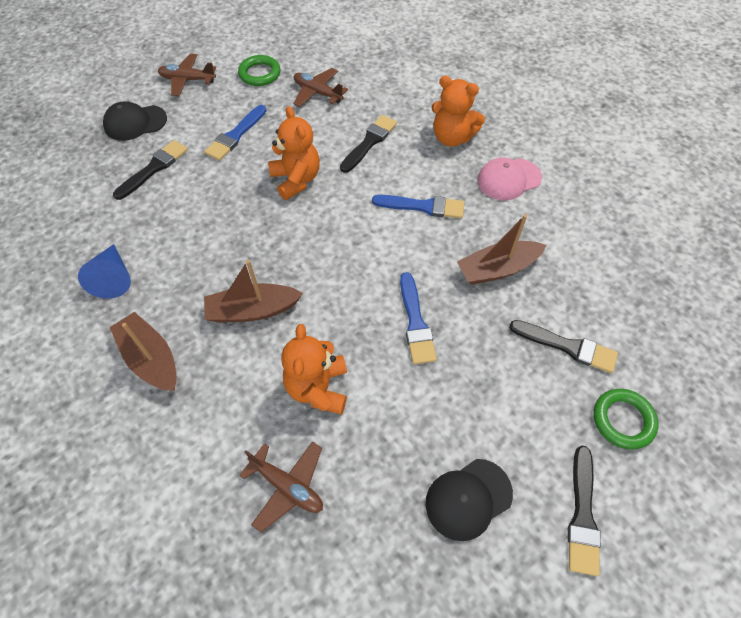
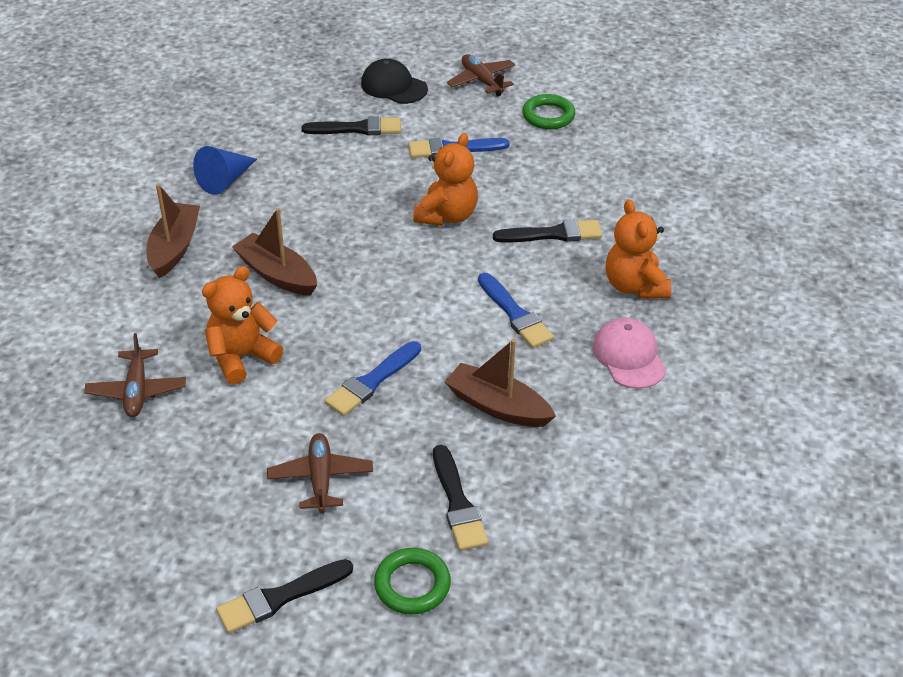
camera: 50 degrees right, 15 degrees down
brown plane [293,68,348,107] -> brown plane moved to [267,433,373,513]
black cap [426,459,513,541] -> none
pink cap [477,158,542,200] -> pink cap turned 45 degrees clockwise [593,318,666,389]

